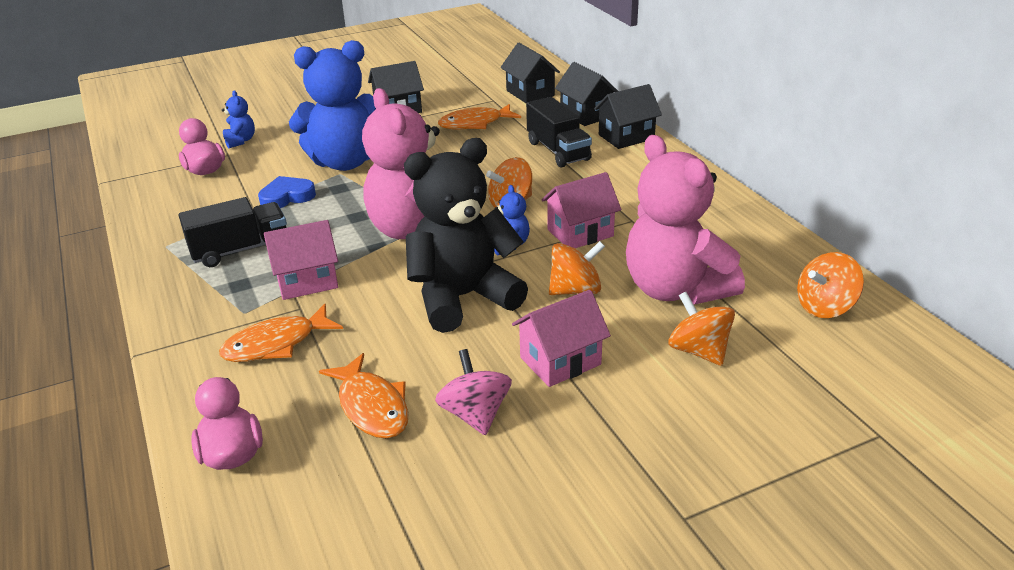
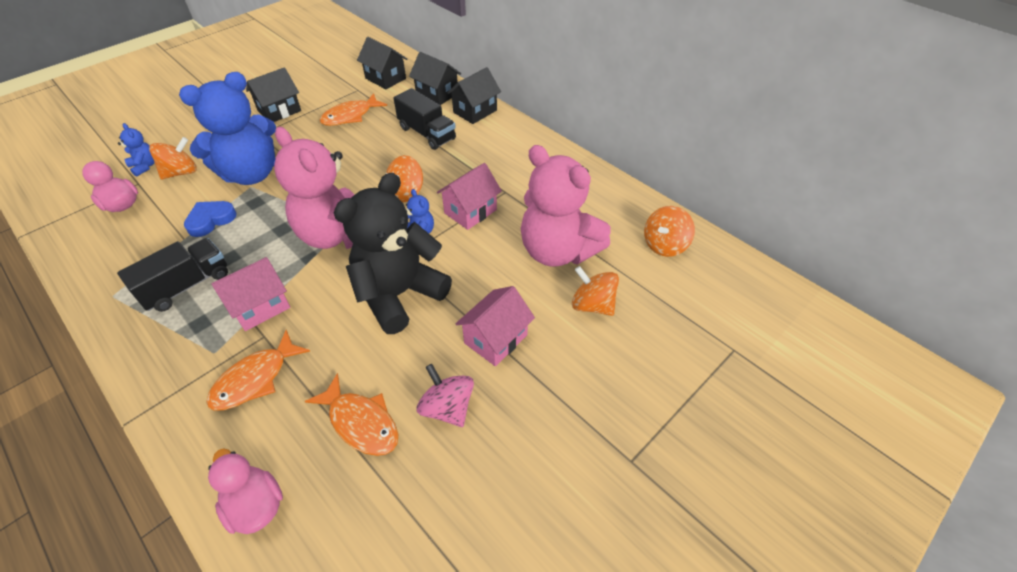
camera: 20 degrees left, 15 degrees up
orange spinning top [549,241,605,295] -> orange spinning top moved to [149,137,197,179]

